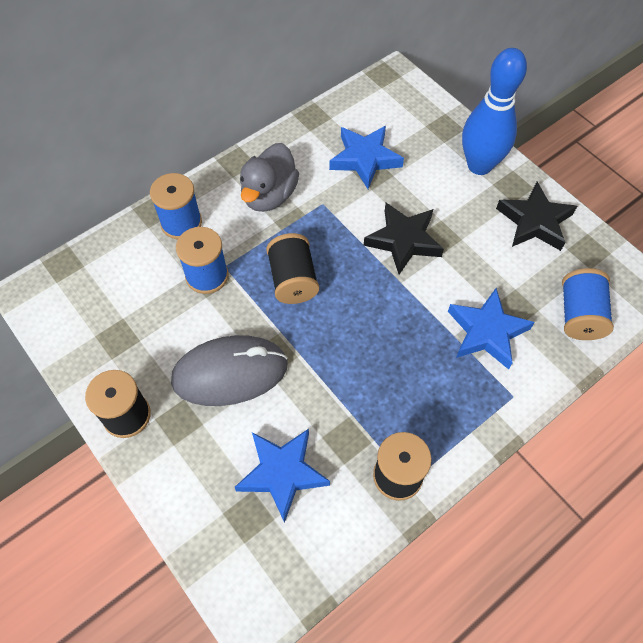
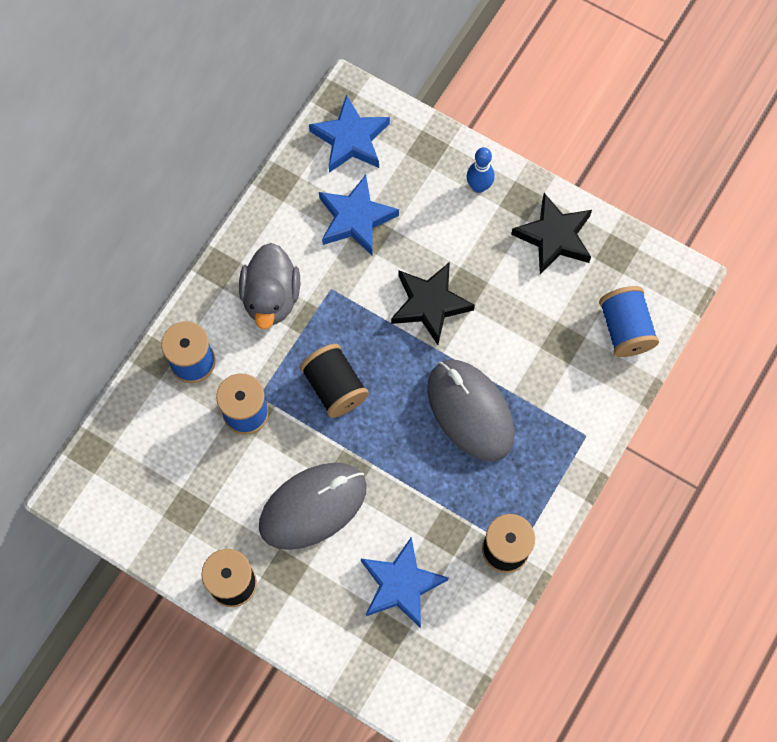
camera: 20 degrees left, 10 degrees up
blue star [448,288,535,369] -> blue star moved to [309,95,390,173]
blue bowling pin [462,48,527,175] -> blue bowling pin [467,147,495,193], size x0.50
none -> grey mouse [427,360,515,461]

